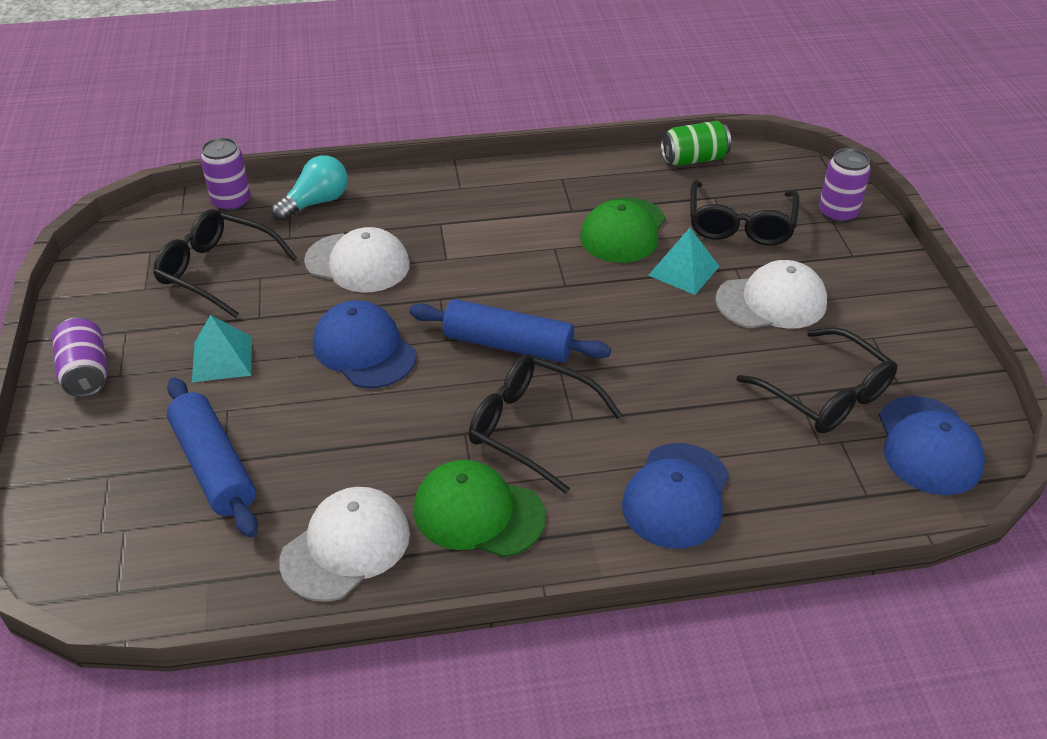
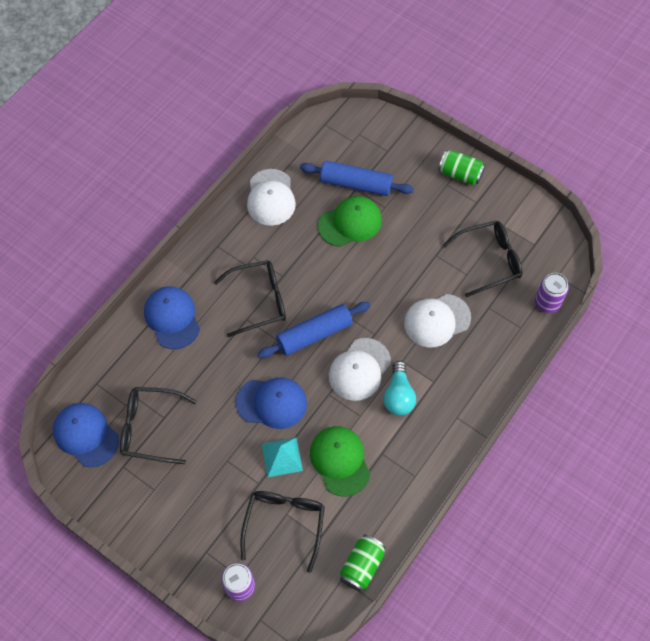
camera: 135 degrees right, 20 degrees up
purple can [52,317,108,397] -> green can [438,150,485,185]
turquoise pyramid [192,315,252,382] -> none
turquoise light bulb [272,155,348,221] -> turquoise light bulb moved to [383,361,416,416]
blue cap [313,300,416,388] -> blue cap moved to [236,377,307,429]
green cap [414,460,546,557] -> green cap moved to [318,196,382,247]
black glasses [690,180,799,246] -> black glasses turned 45 degrees clockwise [240,491,325,573]
white cap [715,260,827,329] -> white cap moved to [329,338,391,401]

